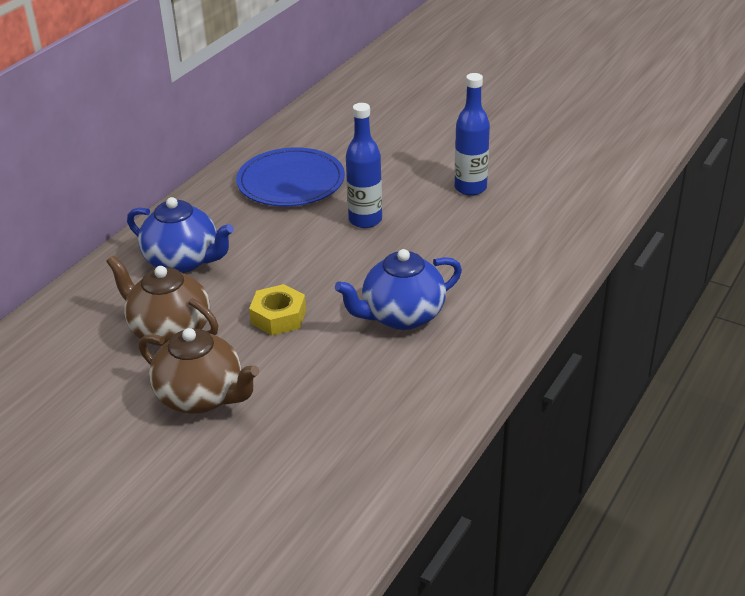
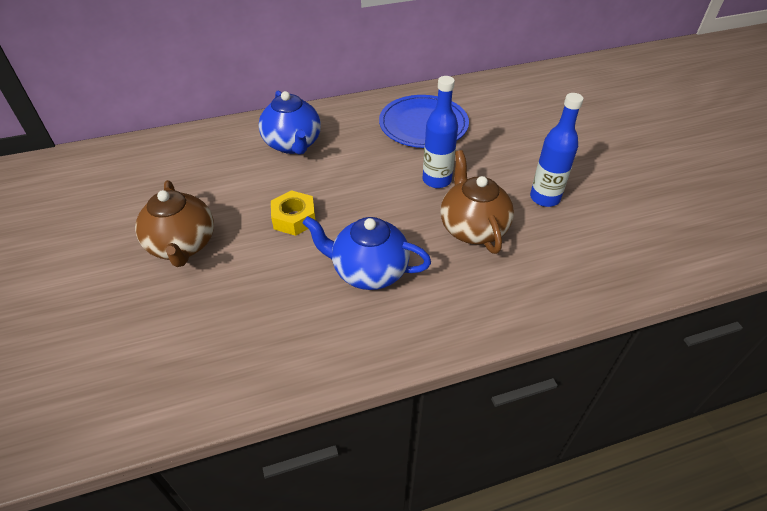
camera: 40 degrees right, 10 degrees up
brown teapot [106,255,219,346] -> brown teapot moved to [441,150,514,254]

